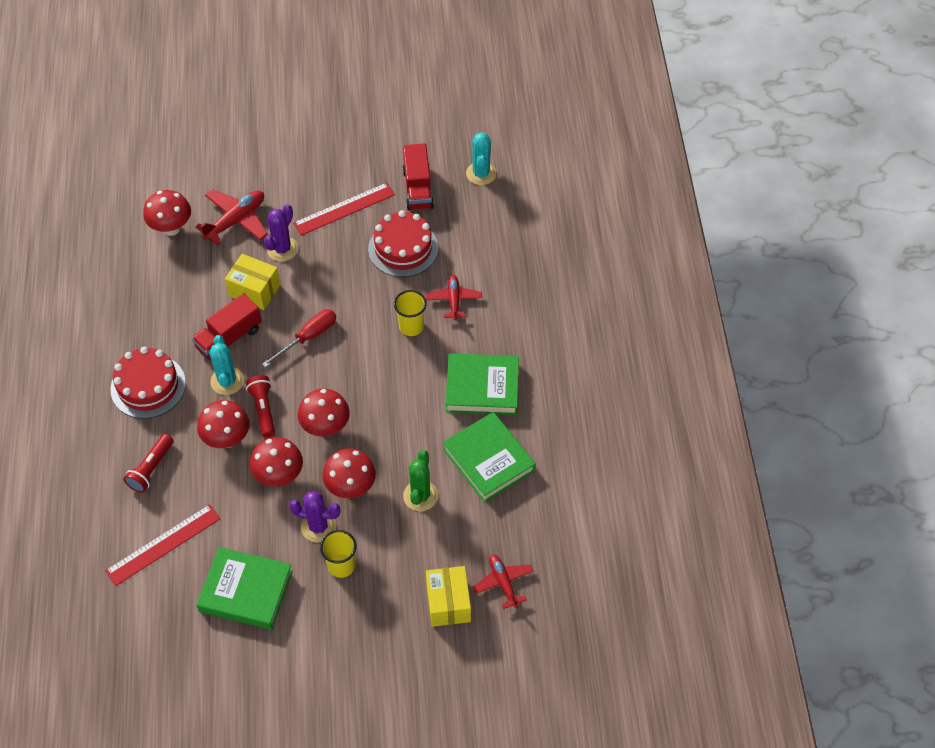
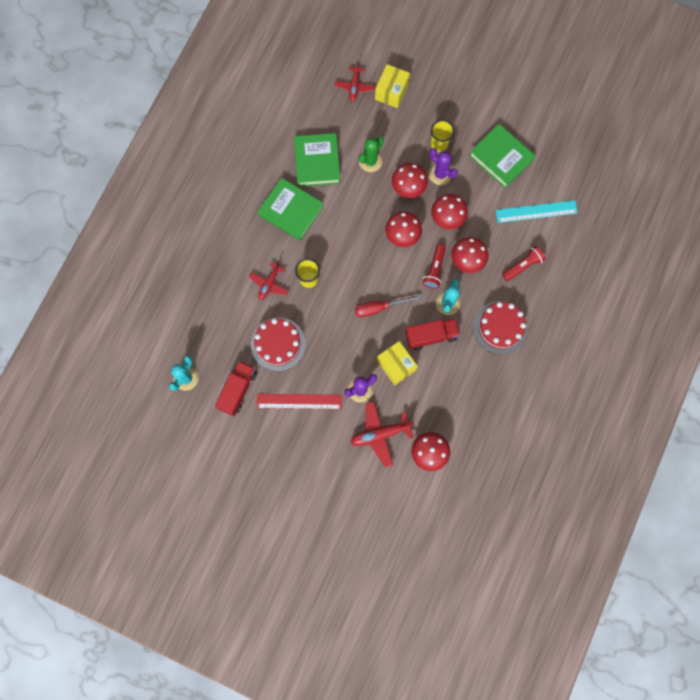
camera: 150 degrees left, 20 degrees up
red ruler [105,504,221,586] -> turquoise ruler [496,200,578,223]

